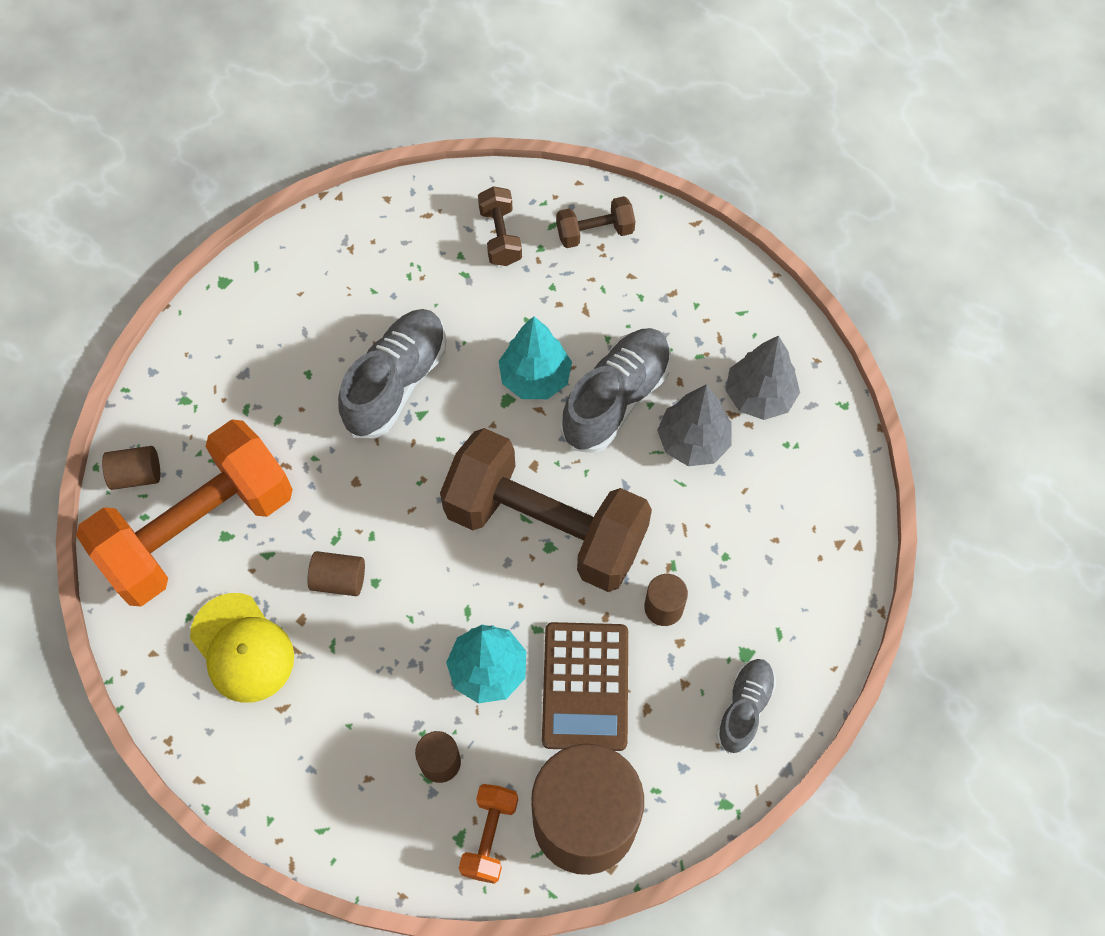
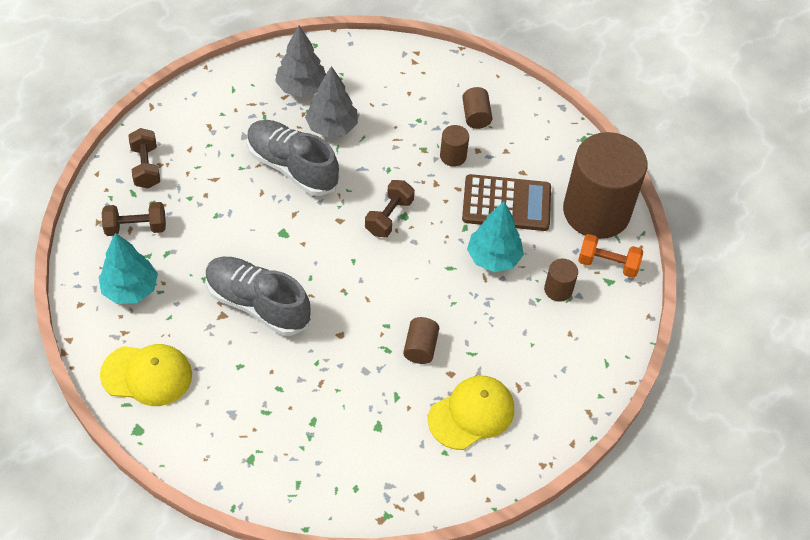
camera: 90 degrees left, 10 degrees down
orange dumbbell [76,420,293,607] -> none
brown cylinder [102,446,160,490] -> brown cylinder moved to [462,87,492,129]
brown dumbbell [440,428,652,592] -> brown dumbbell [365,180,415,237], size x0.42
turquoise tree [498,316,572,399] -> turquoise tree moved to [99,233,158,304]
grey shoe [716,659,776,754] -> none
none -> yellow cap [100,344,192,406]

